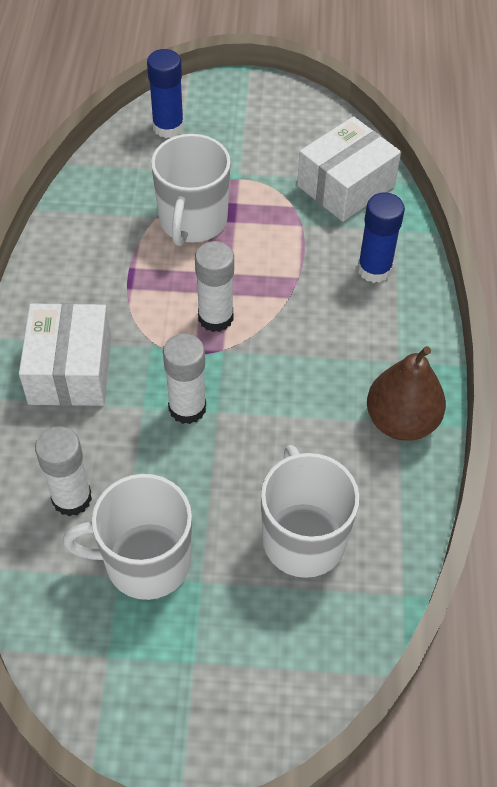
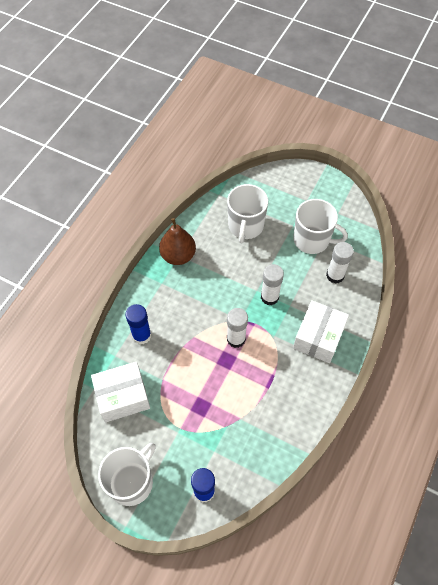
camera: 155 degrees left, 5 degrees up
white mug [151,134,231,246] -> white mug moved to [98,443,156,506]

